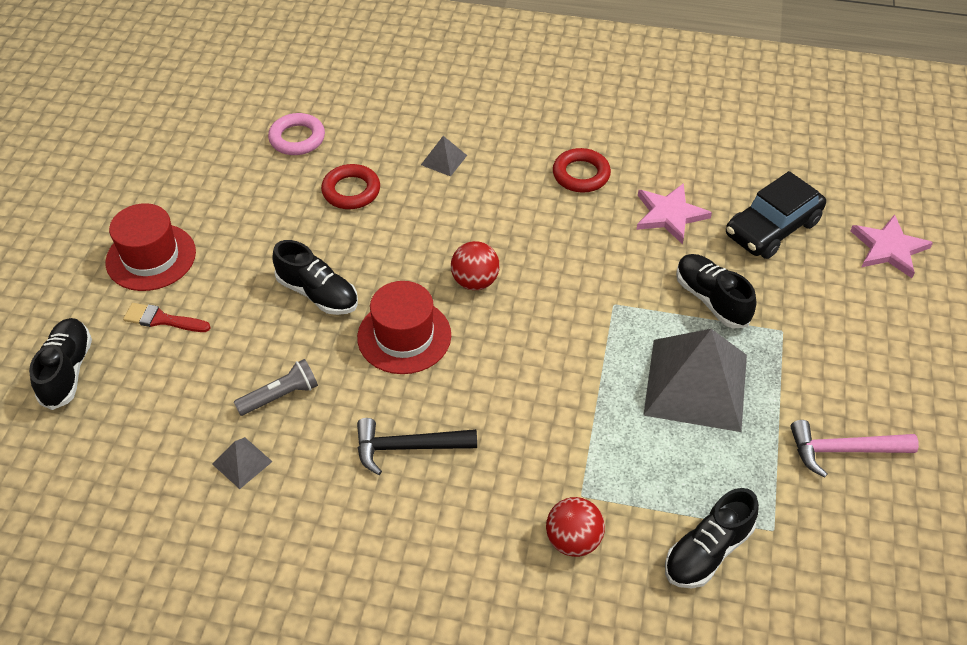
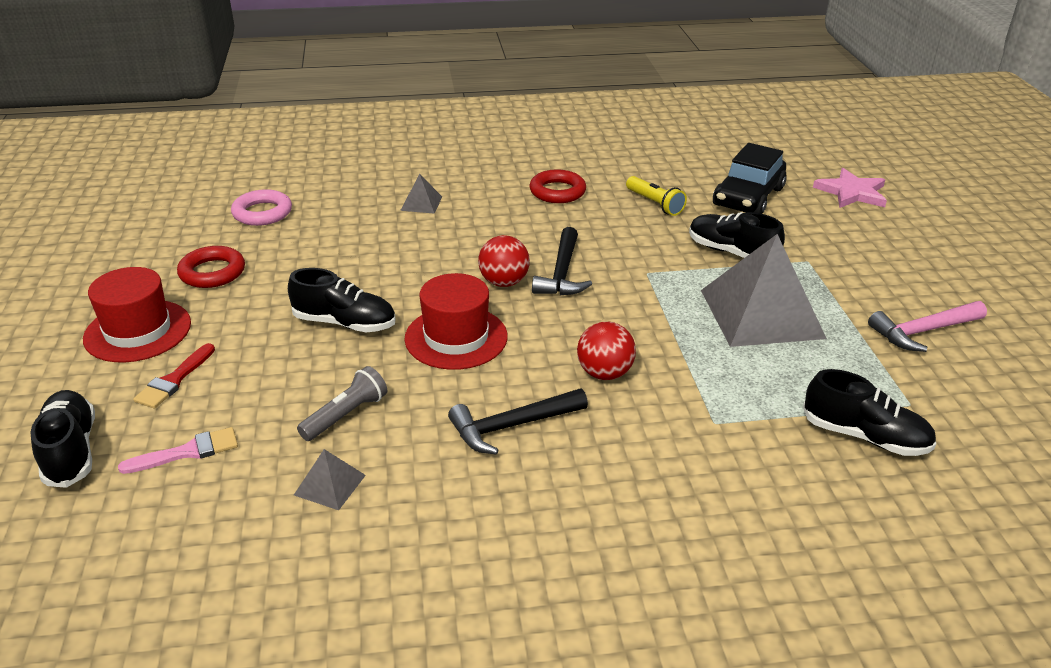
camera: 20 degrees left, 15 degrees down
red brush [123,303,211,332] -> red brush turned 60 degrees counterclockwise [133,343,215,409]
red ring [321,164,380,209] -> red ring moved to [177,246,245,288]
red ball [546,497,605,557] -> red ball moved to [577,322,636,380]
pink star [636,183,712,244] -> yellow flashlight [626,176,687,216]
black shoe [665,488,759,588] -> black shoe turned 90 degrees counterclockwise [803,369,936,456]
none -> pink brush [118,427,238,474]
none -> black hammer [532,227,592,295]

